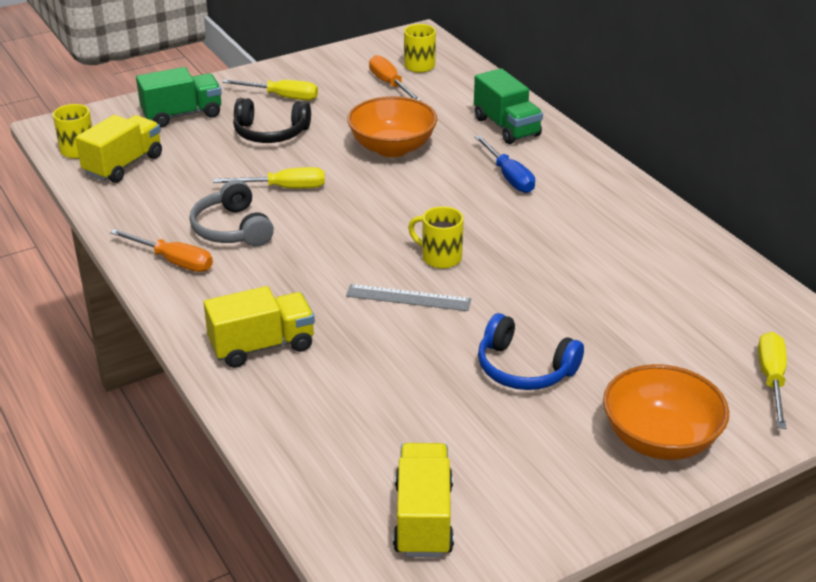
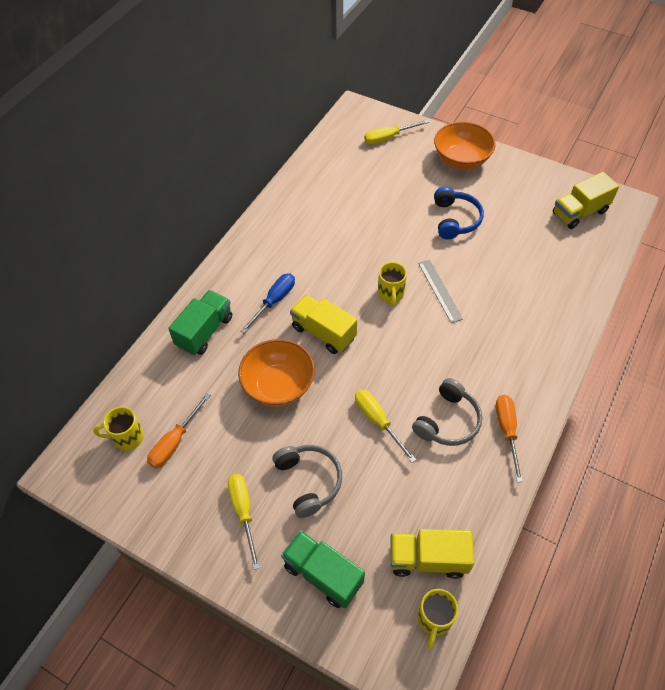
camera: 120 degrees left, 20 degrees up
yellow truck [204,286,315,368] -> yellow truck moved to [290,295,357,354]
black headphones [233,98,311,143] -> grey headphones [272,445,342,518]

